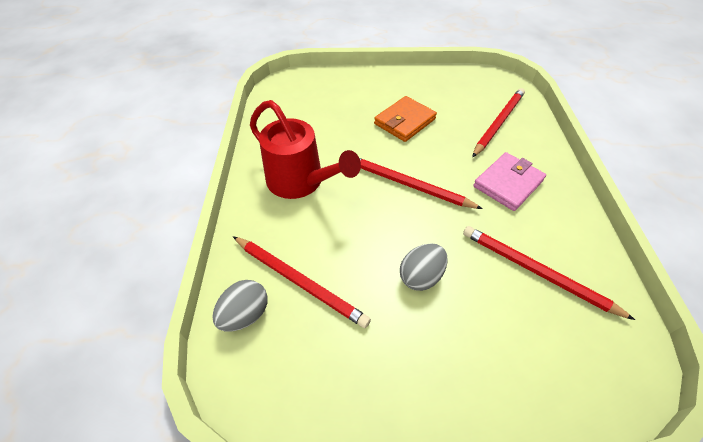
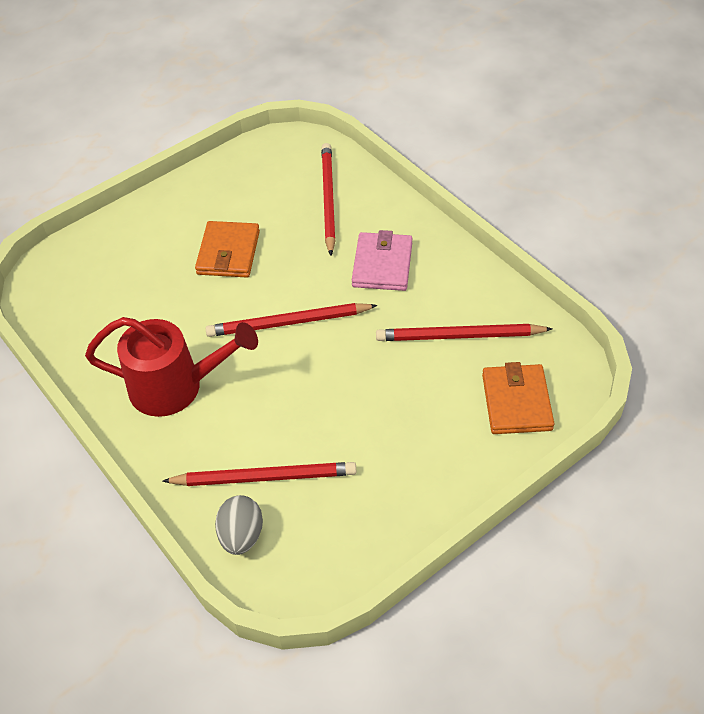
camera: 35 degrees left, 0 degrees up
grey egg [400,243,448,291] -> none
none -> orange wallet [482,362,554,434]

